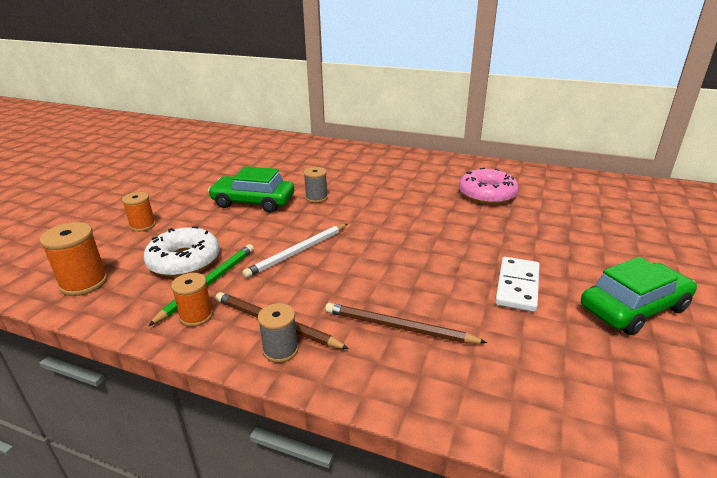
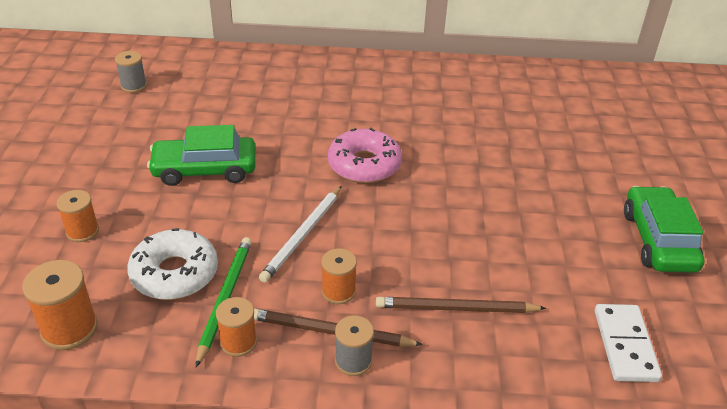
camera: 20 degrees left, 10 degrees up
grey spool [304,167,328,203] -> grey spool moved to [115,51,147,93]
pink donut [459,168,519,205] -> pink donut moved to [328,128,402,183]
white domino [495,257,540,312] -> white domino moved to [595,304,662,382]
green car [581,257,697,335] -> green car turned 45 degrees counterclockwise [624,186,704,272]
none -> orange spool [321,248,357,304]

